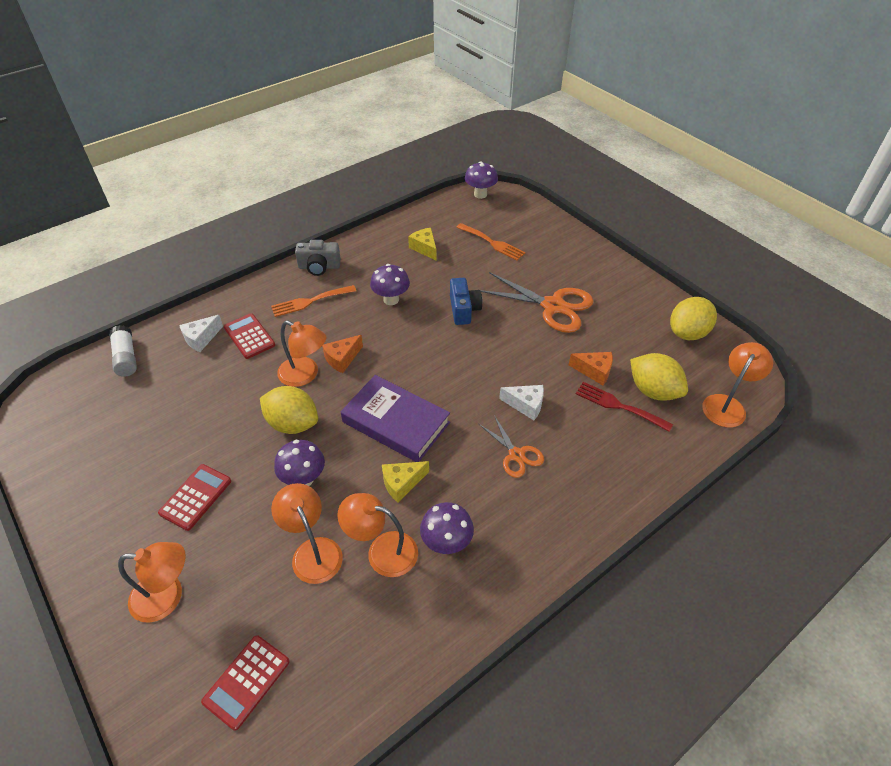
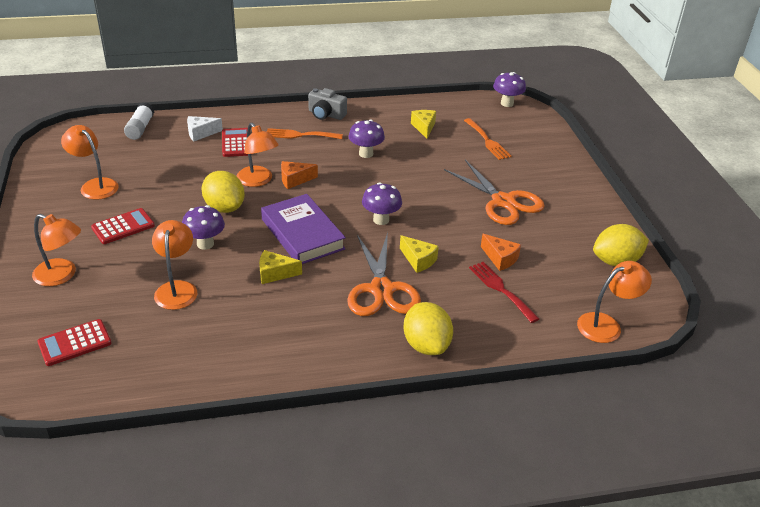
camera: 25 degrees right, 10 degrees down
orange lamp [337,493,418,577] -> orange lamp moved to [61,125,119,200]
purple mushroom [420,502,474,554] -> purple mushroom moved to [362,182,402,225]
blue camera [450,278,482,325] -> none
orange scissors [479,415,544,478] -> orange scissors [347,232,421,316], size x1.79
white cheese [499,385,544,420] -> yellow cheese [400,235,439,273]
yellow lemon [630,353,688,401] -> yellow lemon moved to [404,302,453,355]

